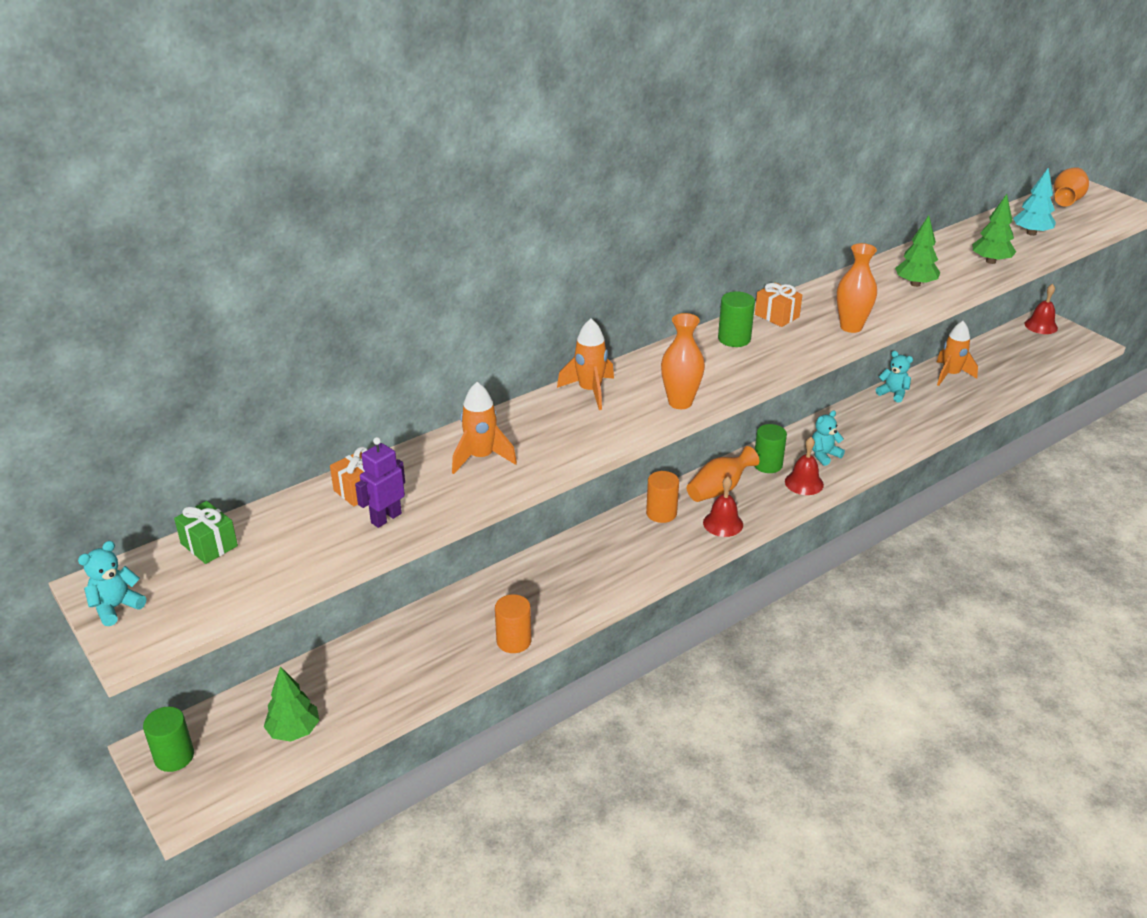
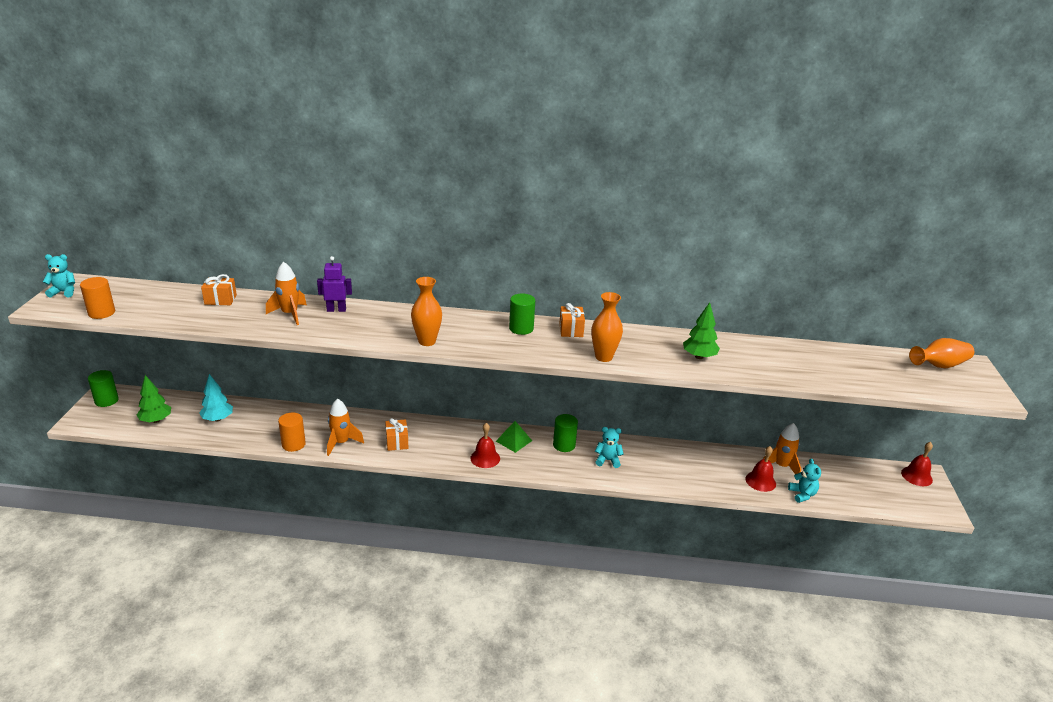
camera: 40 degrees right, 5 degrees down
green gift [174,501,238,564] -> none
purple robot [355,437,405,528] -> purple robot moved to [317,256,352,312]
orange rocket [557,319,614,410] -> orange rocket moved to [327,398,364,456]
orange cylinder [646,471,679,523] -> orange cylinder moved to [80,277,115,319]
orange vase [687,446,759,502] -> green pyramid [496,421,532,453]
red bell [785,437,824,495] -> red bell moved to [745,446,776,492]
turquoise teddy bear [876,351,913,403] -> turquoise teddy bear moved to [788,458,821,503]
green tree [972,194,1016,264] -> none
turquoise tree [1013,168,1056,236] -> turquoise tree moved to [199,374,233,421]
none -> orange gift [385,418,408,451]

